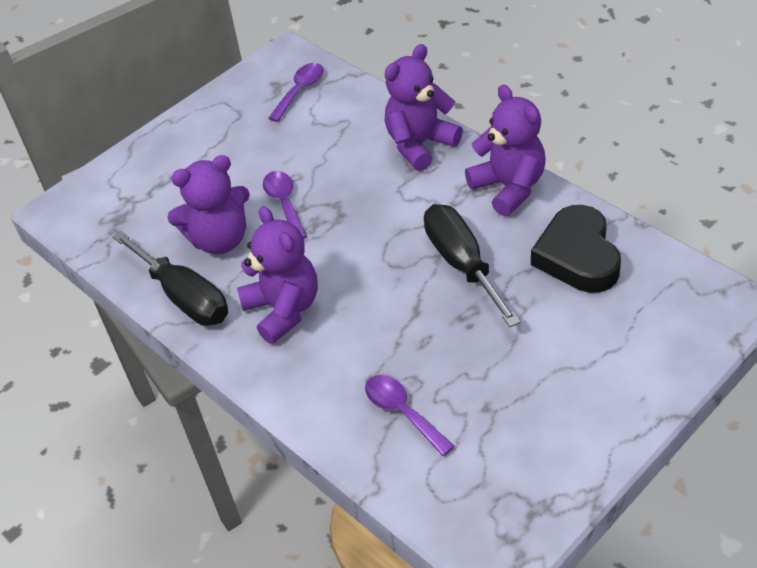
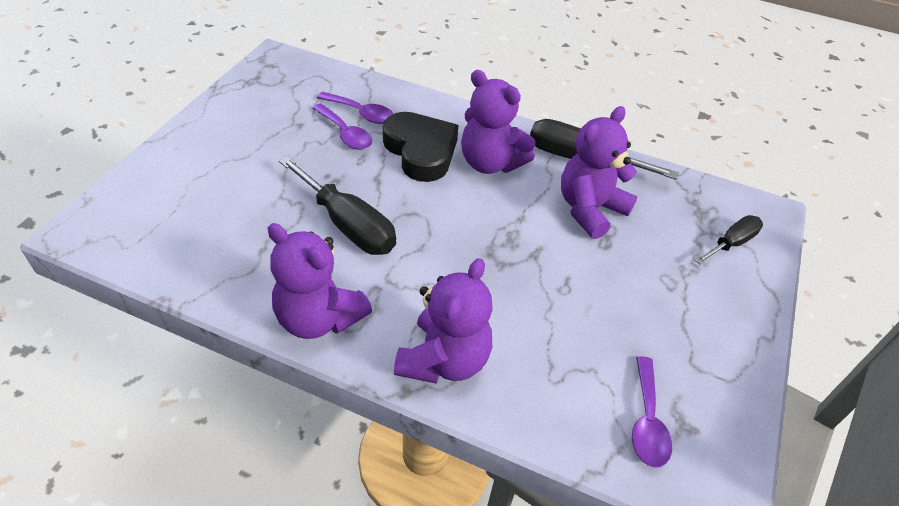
camera: 150 degrees right, 0 degrees up
purple spoon [263,171,307,239] -> purple spoon moved to [312,103,372,150]
black heart [531,205,621,293] -> black heart moved to [383,112,459,182]
none -> black screwdriver [695,215,763,264]

